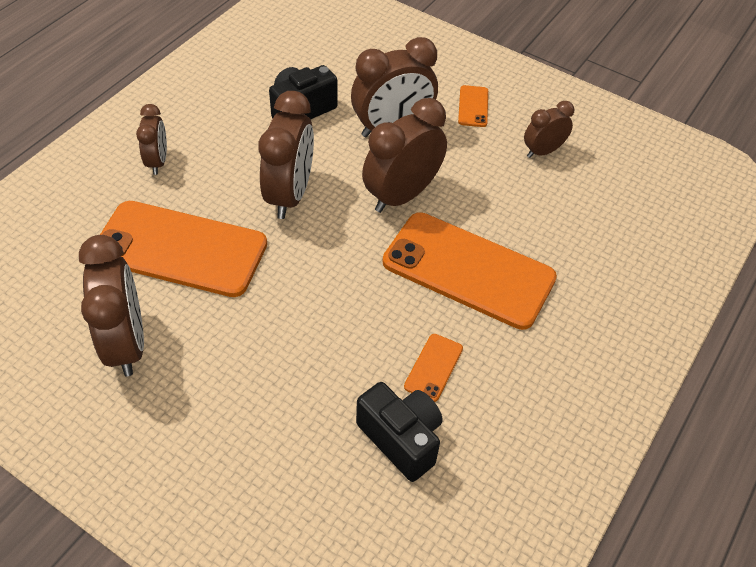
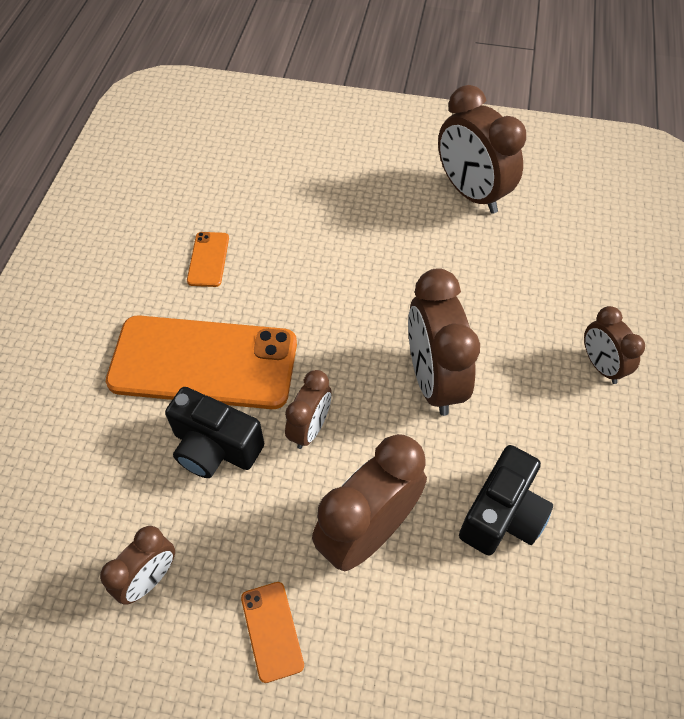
camera: 160 degrees right, 5 degrees up
orange phone [100,201,267,297] -> none
black camera [356,382,443,482] -> black camera moved to [165,387,264,478]
brown clock [362,98,447,213] -> brown clock [285,370,332,449], size x0.57

